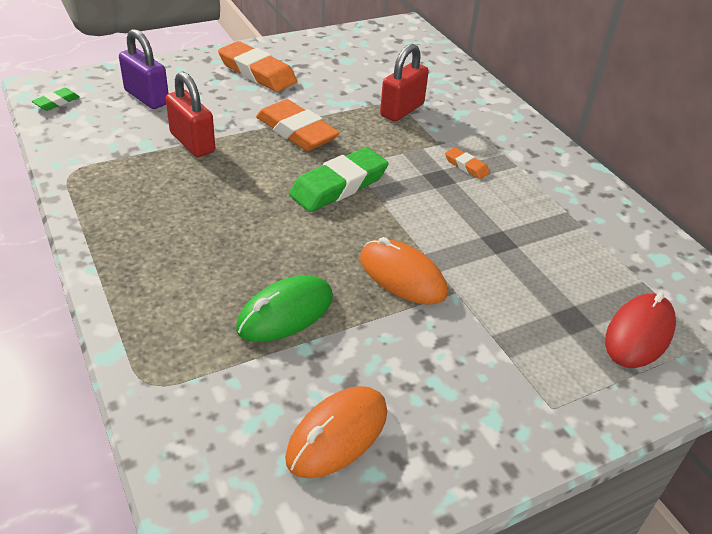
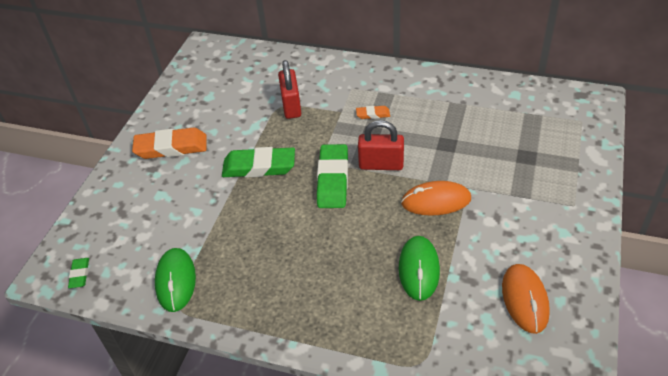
camera: 40 degrees left, 5 degrees up
purple padlock [119,29,169,109] -> none
red padlock [166,71,215,157] -> red padlock moved to [358,120,404,170]
orange eraser [256,99,340,151] -> green eraser [222,147,295,178]
red mouse [605,292,676,368] -> none
none -> green mouse [155,248,196,312]

